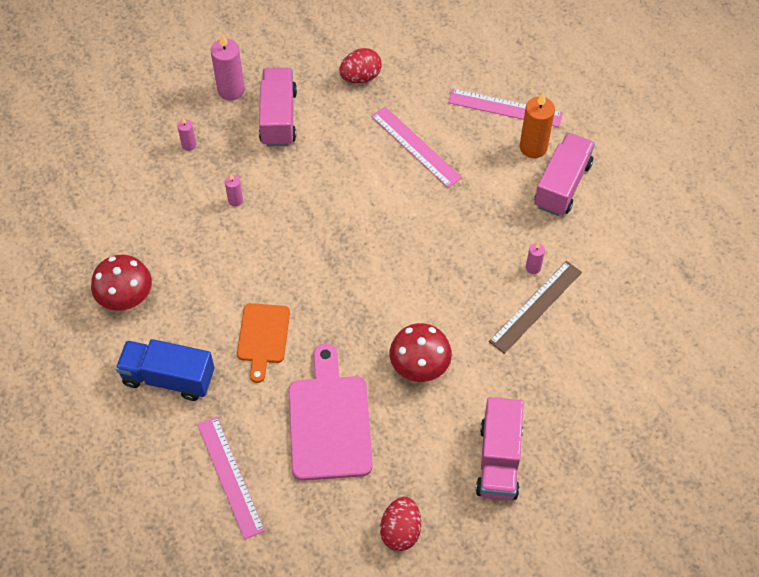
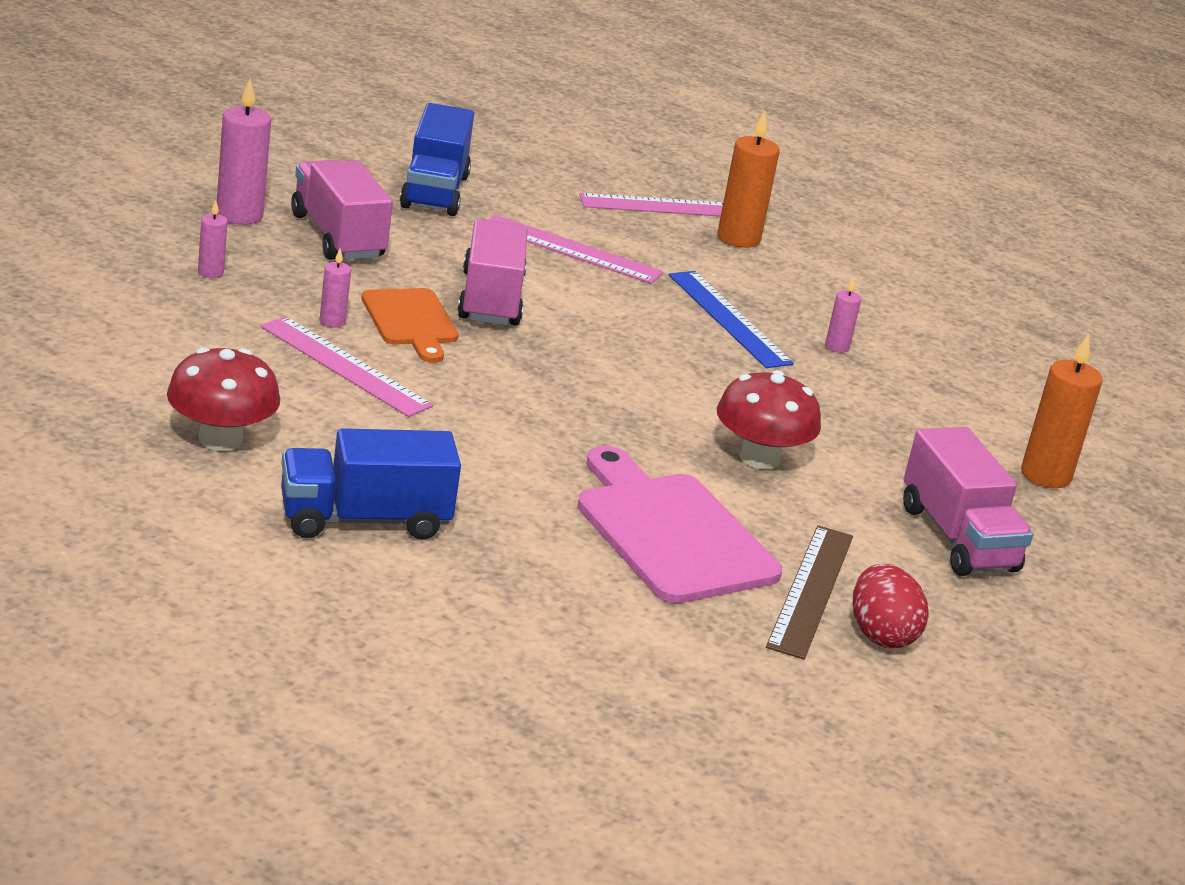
camera: 30 degrees left, 30 degrees down
pink ruler [197,416,265,540] -> pink ruler moved to [260,316,433,417]
orange cutting board [237,303,290,383] -> orange cutting board moved to [361,288,459,363]
red egg [339,48,382,83] -> blue truck [400,103,474,216]
brown ruler [489,261,582,354] -> brown ruler moved to [766,525,853,659]
pink truck [534,132,595,216] -> pink truck moved to [458,219,528,326]
none -> blue ruler [669,271,794,368]
none -> orange candle [1021,334,1103,488]

